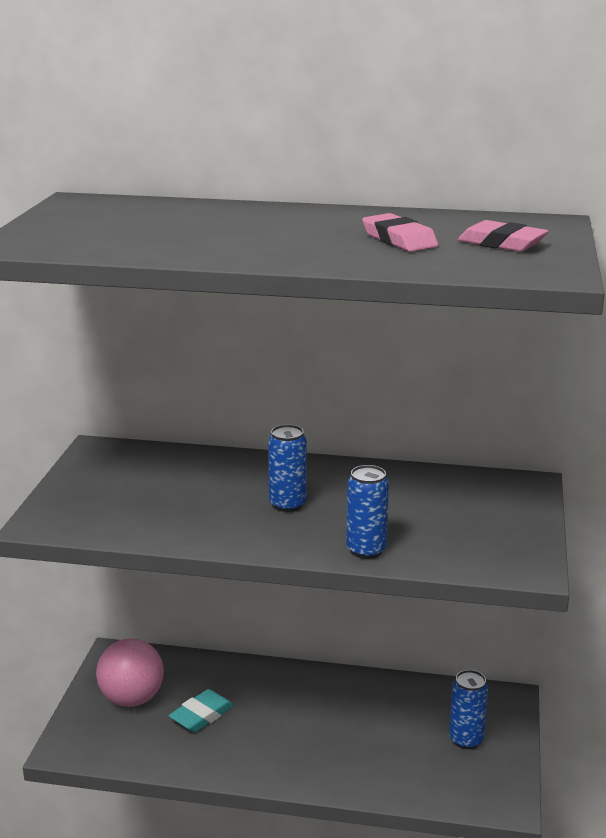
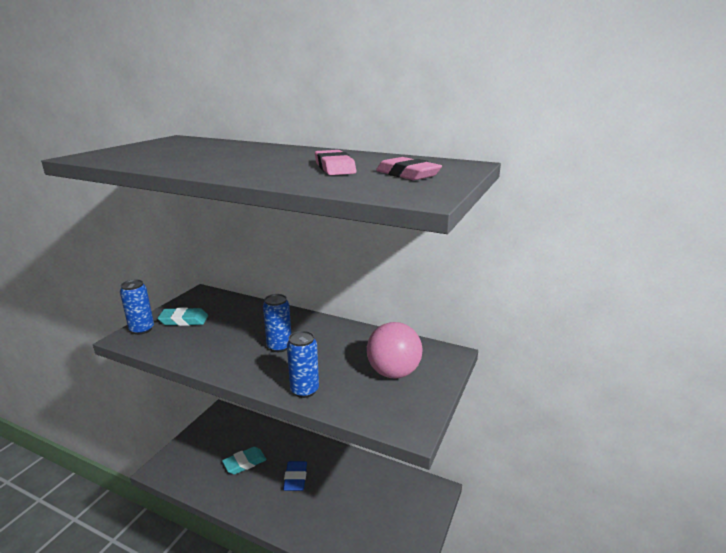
camera: 15 degrees right, 0 degrees up
pink ball [96,638,164,707] -> pink ball moved to [367,322,422,379]
blue can [449,670,488,749] -> blue can moved to [120,279,154,335]
none -> turquoise eraser [158,307,208,326]
none -> blue eraser [283,461,307,491]

